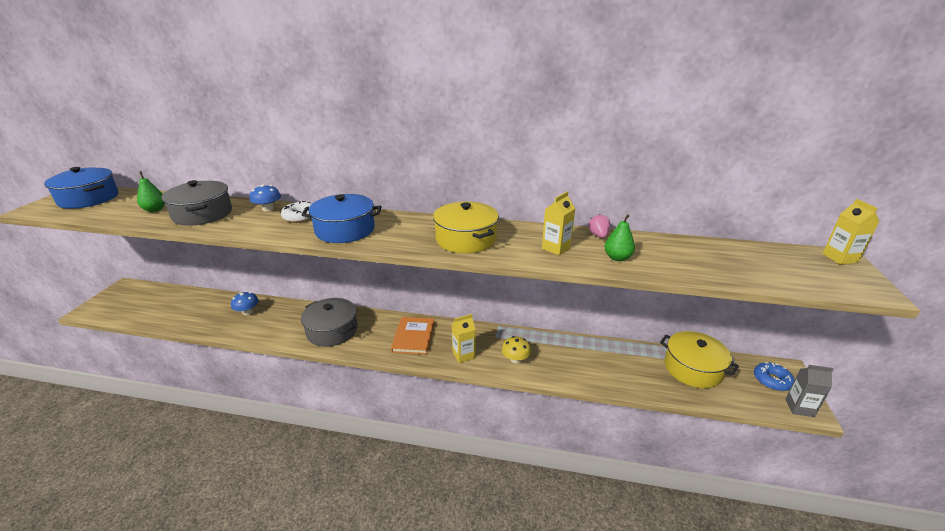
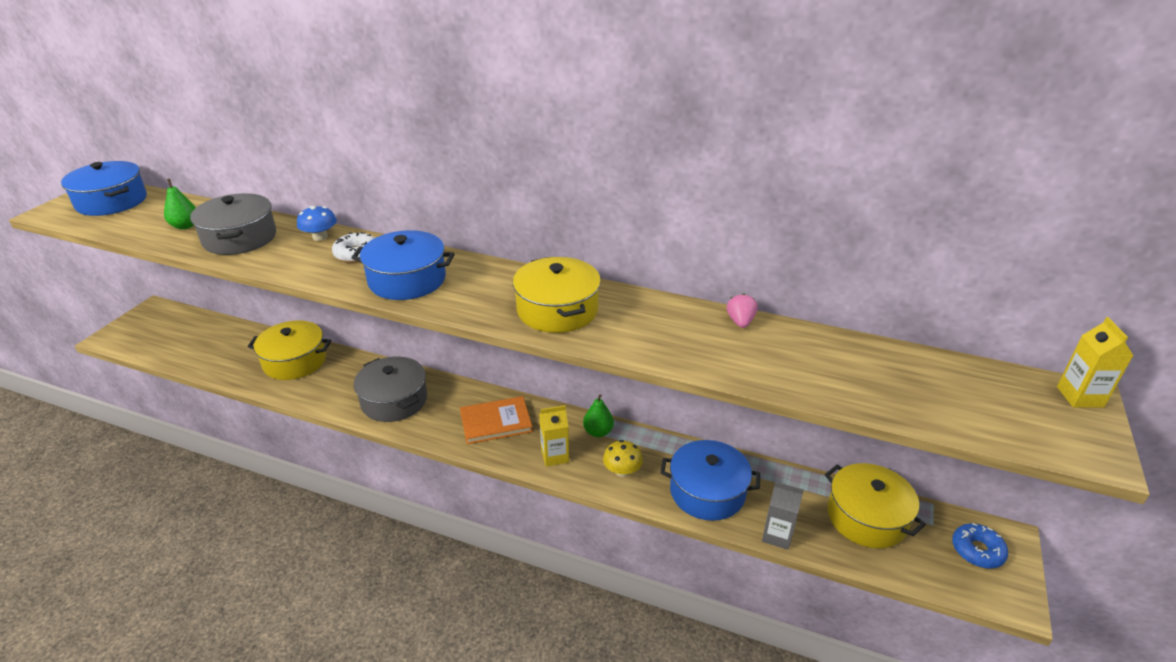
camera: 10 degrees right, 5 degrees up
blue mushroom [231,292,259,315] -> yellow pot [248,320,331,380]
orange book [391,317,435,355] -> orange book turned 60 degrees clockwise [460,396,533,444]
yellow carton [542,191,576,255] -> none
green pear [605,214,635,261] -> green pear moved to [583,394,614,437]
grey carton [785,365,833,417] -> grey carton moved to [762,482,804,550]
none -> blue pot [660,440,760,521]

